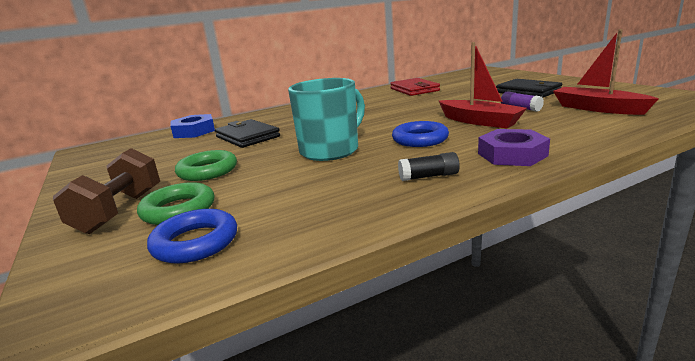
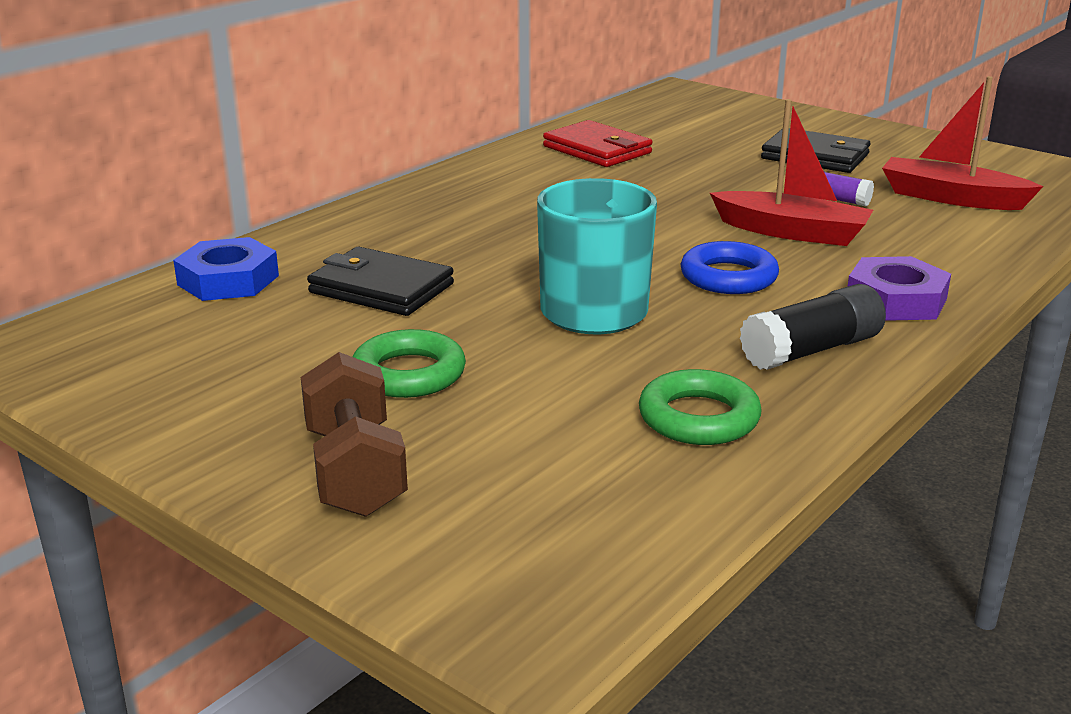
camera: 25 degrees left, 5 degrees up
green ring [137,182,215,225] -> green ring moved to [639,369,762,445]
blue ring [147,209,237,263] -> none
black glue stick [398,152,460,181] -> black glue stick [740,284,886,370], size x1.61

